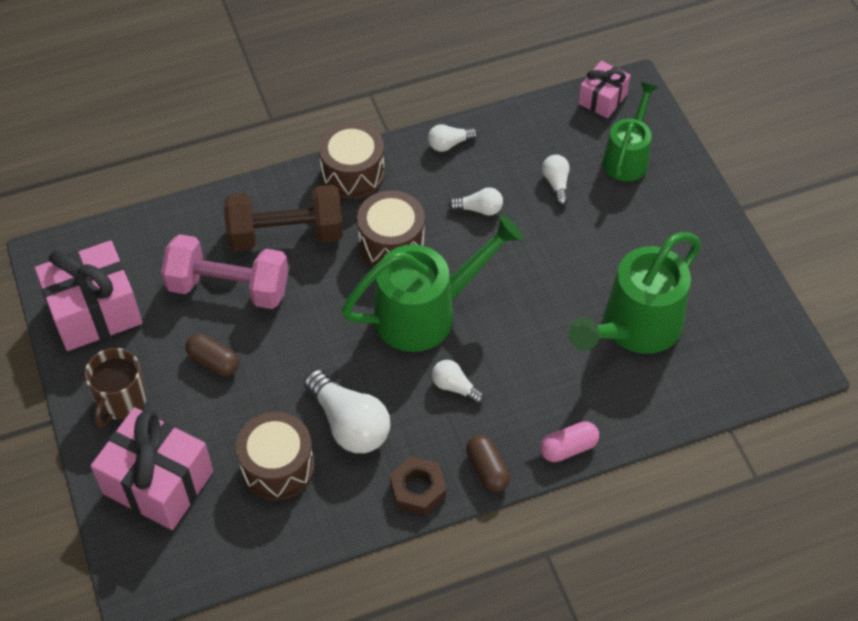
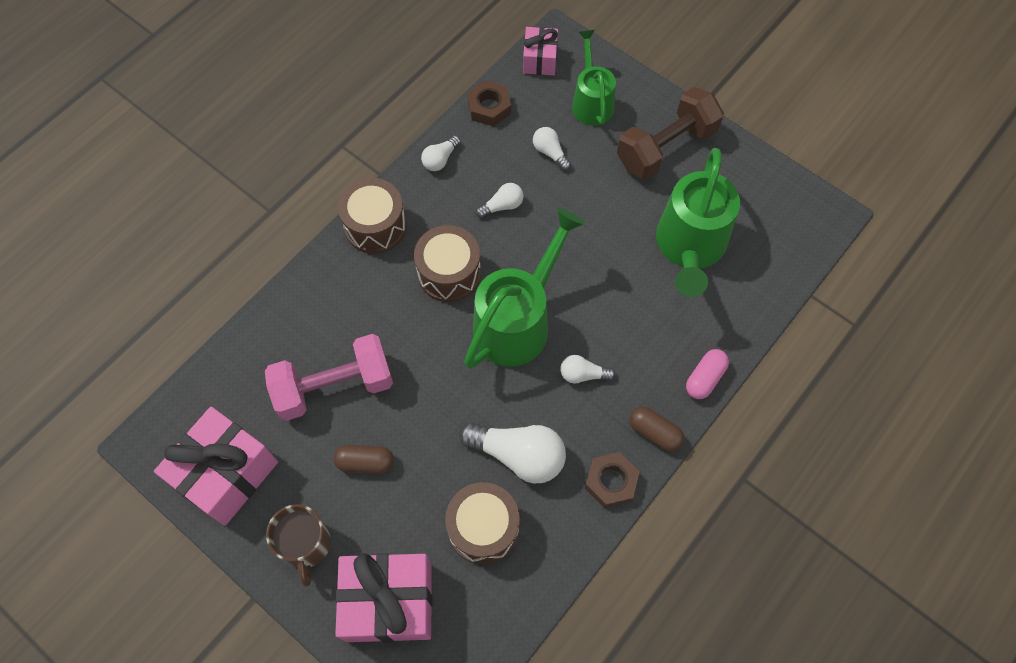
camera: 30 degrees left, 10 degrees up
brown dumbbell [224,185,343,251] -> brown dumbbell moved to [617,87,724,180]
none -> brown nut [467,80,511,127]

